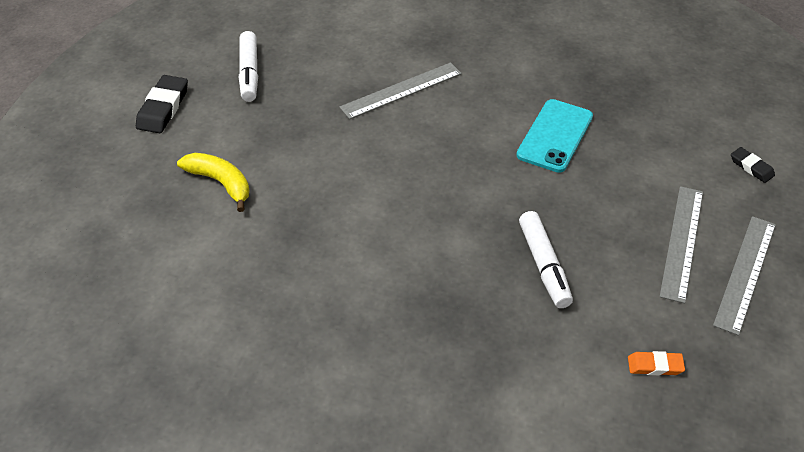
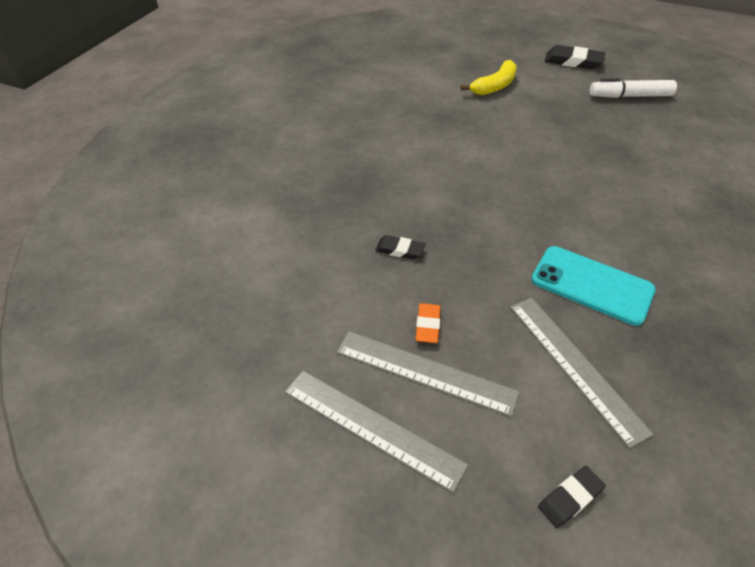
camera: 95 degrees right, 0 degrees up
grey ruler [339,62,462,119] -> grey ruler moved to [510,298,654,448]
white marker [519,211,573,308] -> black eraser [375,235,425,260]
orange eraser [628,351,685,375] -> orange eraser moved to [416,303,441,343]

